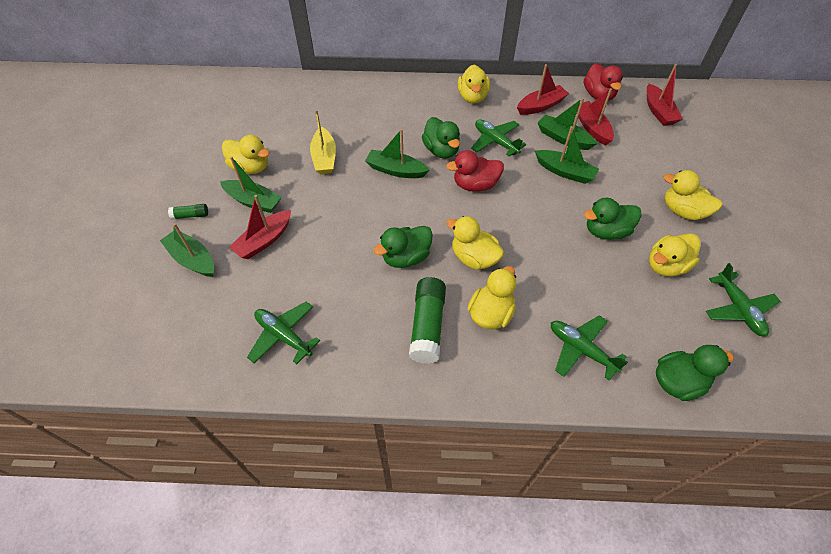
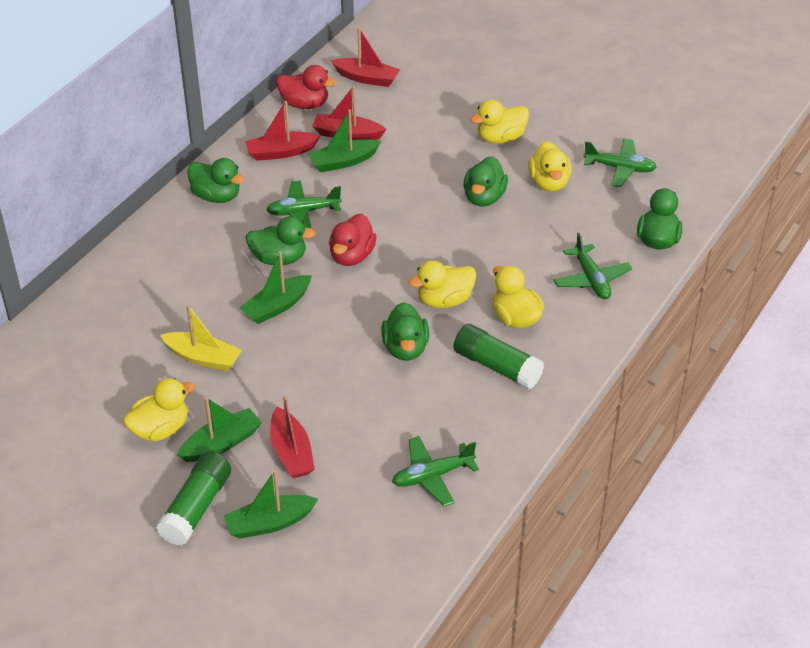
camera: 60 degrees left, 10 degrees down
green glue stick [168,204,208,220] -> green glue stick [156,452,231,545], size x2.03
yellow duck [458,65,490,104] -> green duck [187,158,245,203]
red boat [517,64,569,115] -> red boat turned 105 degrees counterclockwise [245,101,320,161]
green boat [535,126,599,184] -> none
green plane [551,315,628,381] -> green plane turned 90 degrees counterclockwise [554,233,632,299]

